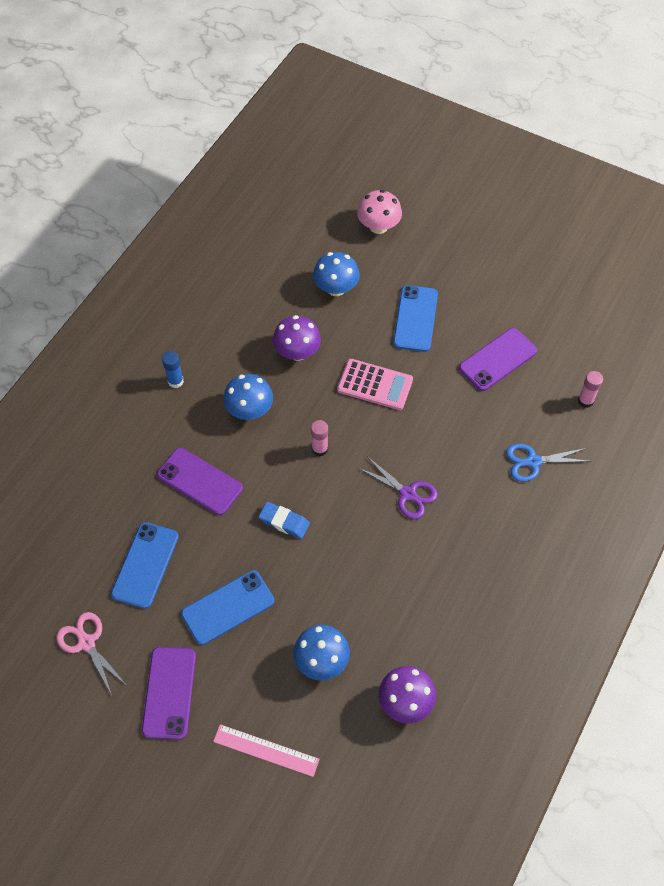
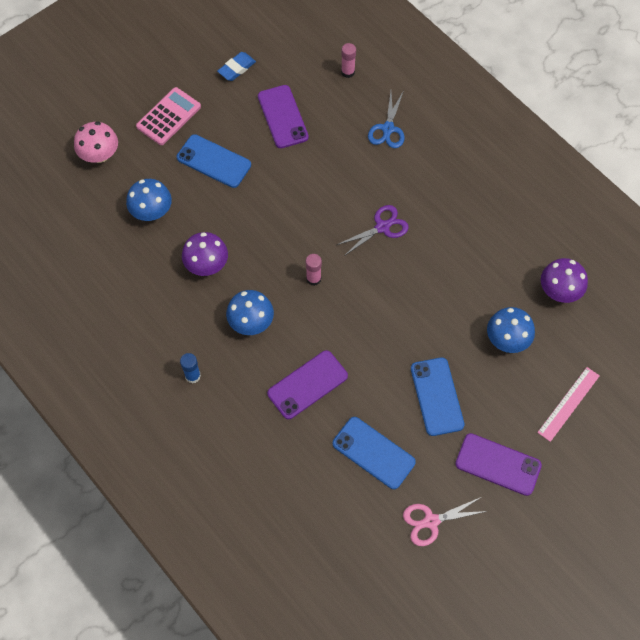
camera: 70 degrees left, 5 degrees up
blue eraser [258,502,310,539] -> blue eraser moved to [217,52,256,81]
pink calculator [337,359,413,410] -> pink calculator moved to [136,87,201,145]

